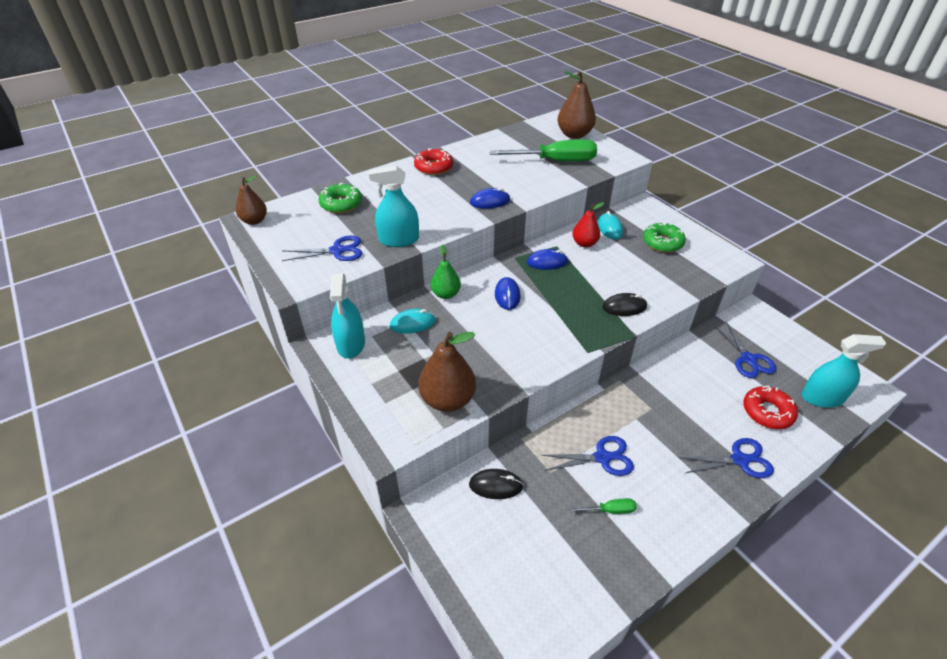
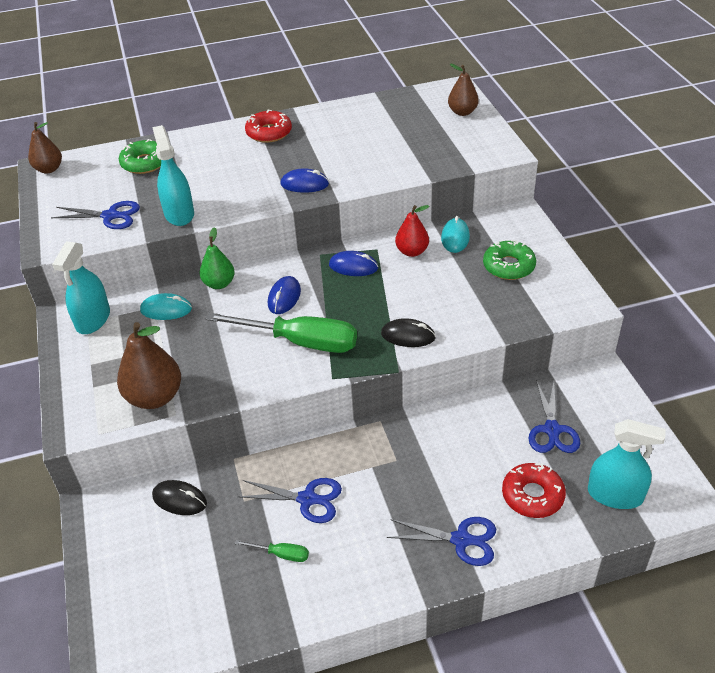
camera: 20 degrees right, 0 degrees up
turquoise spray bottle [369,166,419,247] -> turquoise spray bottle turned 60 degrees clockwise [152,125,194,226]
green screwdriver [490,139,597,161] -> green screwdriver moved to [206,313,357,353]
brown pear [557,71,596,139] -> brown pear [448,63,479,116], size x0.64

